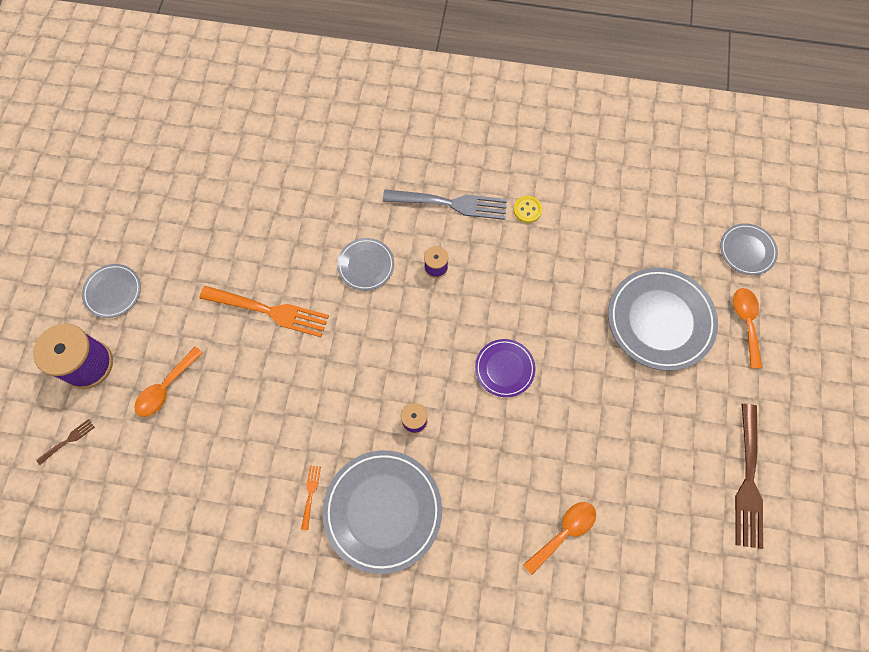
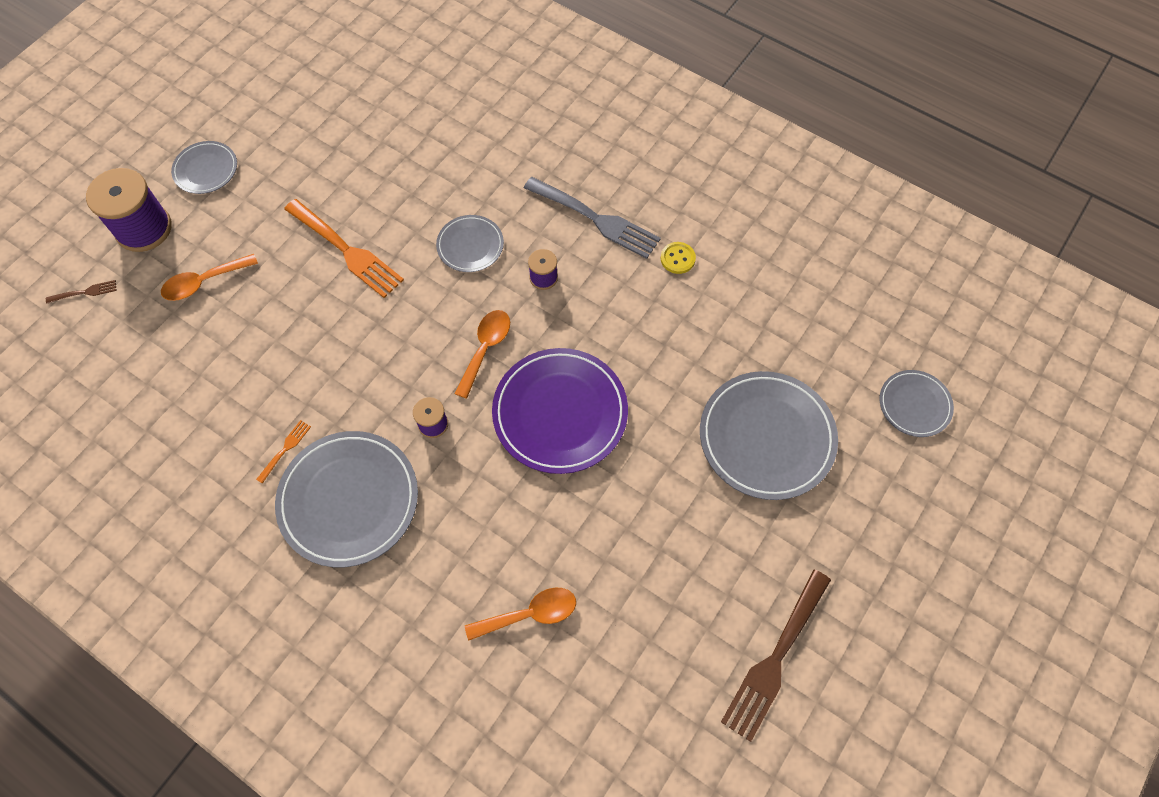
camera: 25 degrees right, 5 degrees down
purple plate [475,339,535,397] -> purple plate [492,348,628,474], size x1.85
orange spoon [733,288,762,368] -> orange spoon moved to [454,310,510,399]

